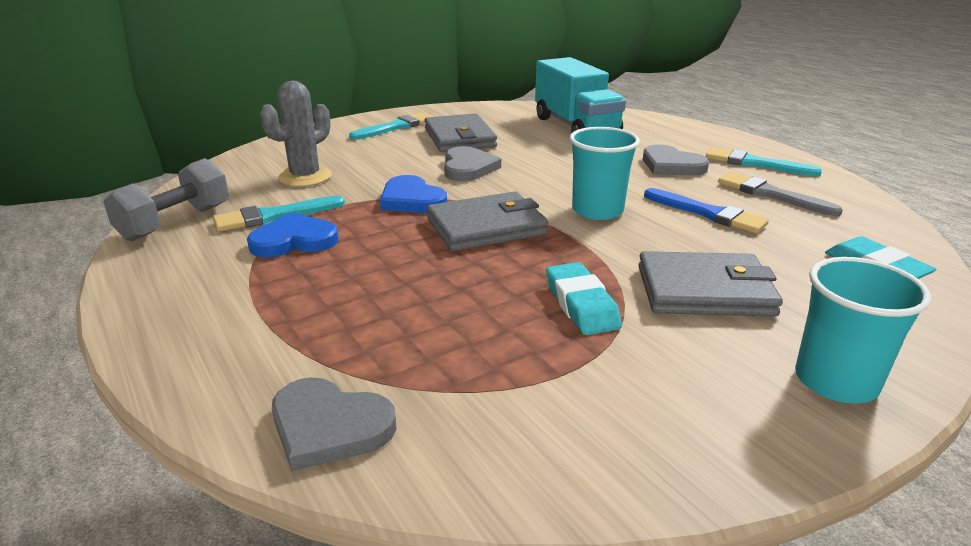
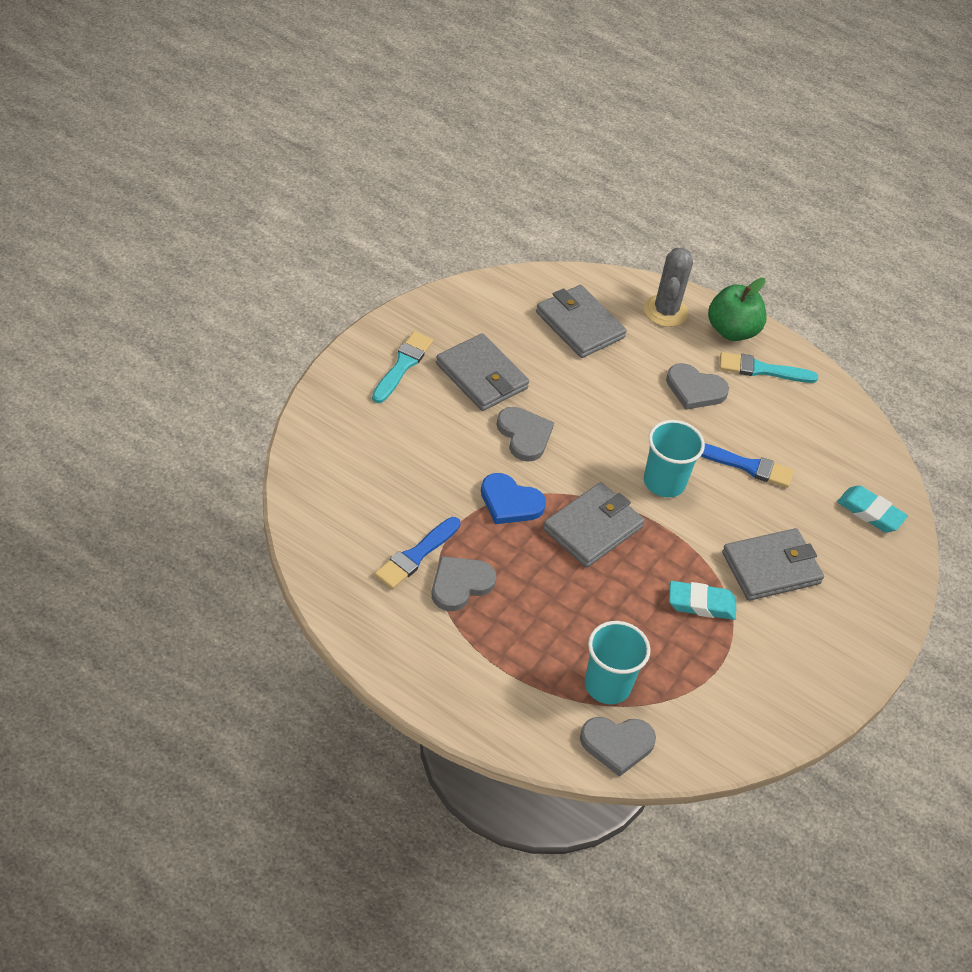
camera: 30 degrees left, 20 degrees up
grey dumbbell [104,158,229,241] -> none
turquoise brush [213,196,345,232] -> blue brush [374,517,461,589]
blue heart [247,213,339,257] -> grey heart [431,556,496,611]
grey cactus [260,81,332,187] -> grey cactus moved to [644,248,693,327]
turquoise truck [535,57,626,133] -> grey wallet [536,285,627,358]
turquoise eraser [546,262,622,335] -> turquoise eraser turned 45 degrees counterclockwise [669,581,736,620]
grey brush [718,172,843,216] -> none
turquoise cup [795,257,931,403] -> turquoise cup moved to [585,621,651,704]
none -> green apple [708,278,767,341]

